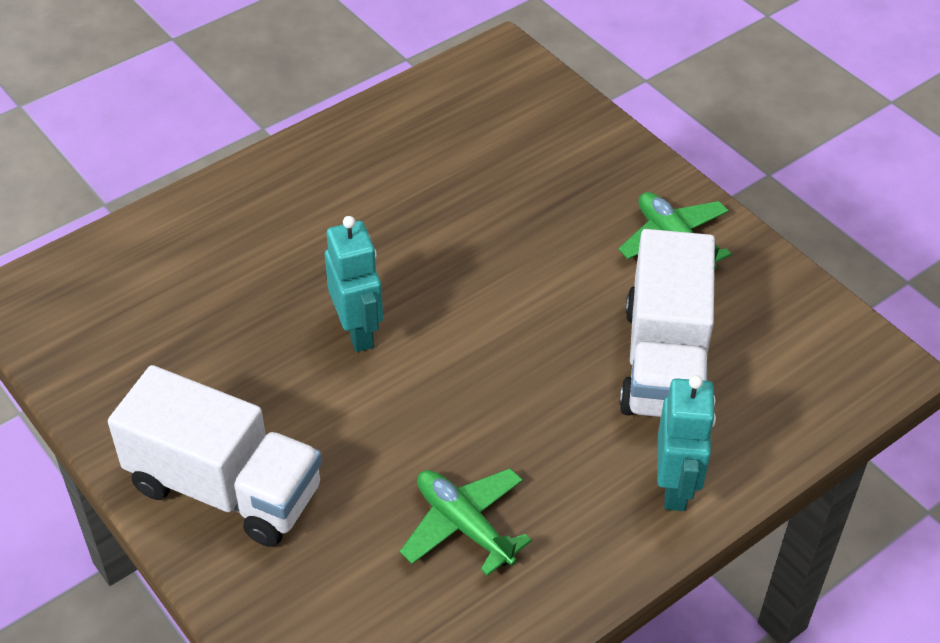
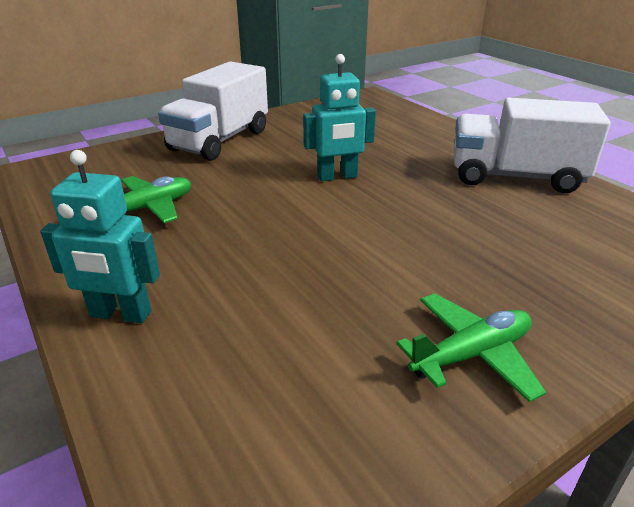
camera: 95 degrees right, 15 degrees down
white truck [619,229,715,417] -> white truck moved to [454,97,611,193]

